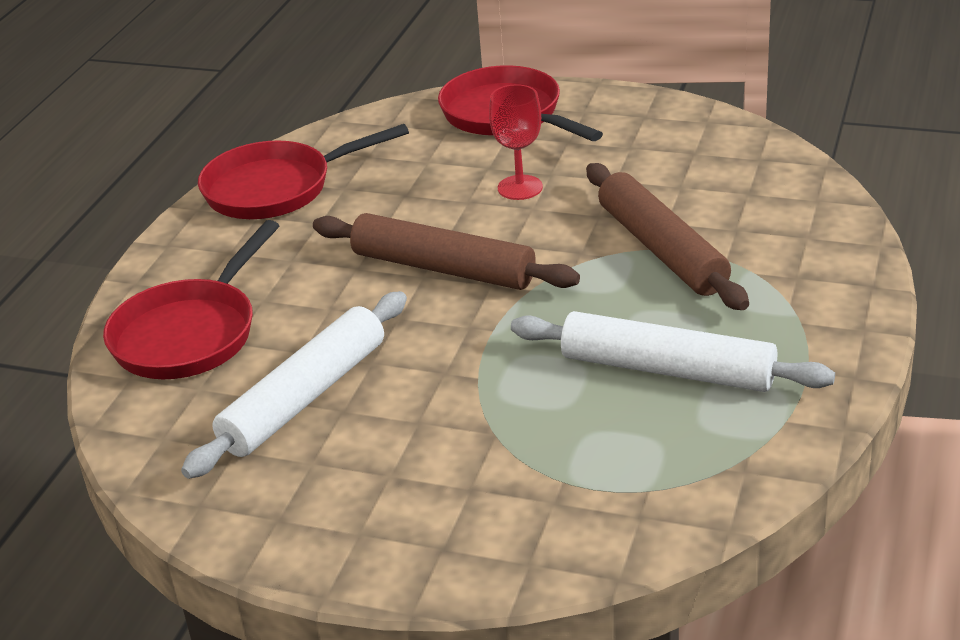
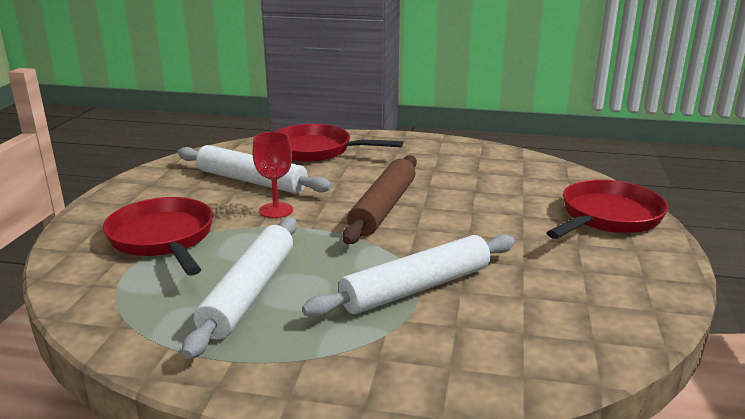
camera: 80 degrees right, 10 degrees down
red pan [198,124,409,219] -> red pan moved to [103,197,213,276]
red goblet [489,84,543,200] -> red goblet moved to [252,132,293,218]
brown rolling pin [586,163,749,310] -> white rolling pin [302,234,515,317]

